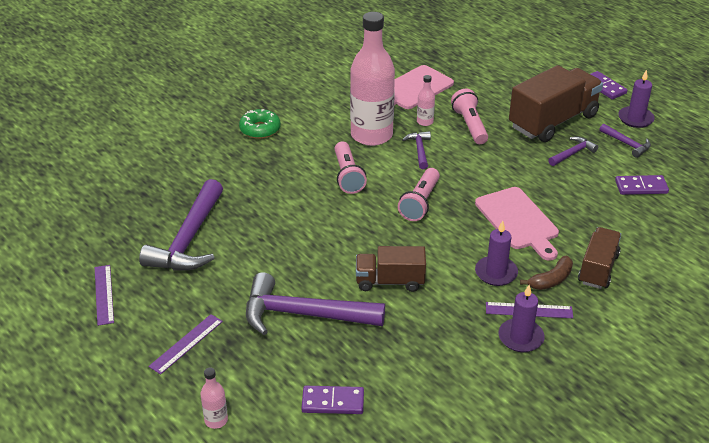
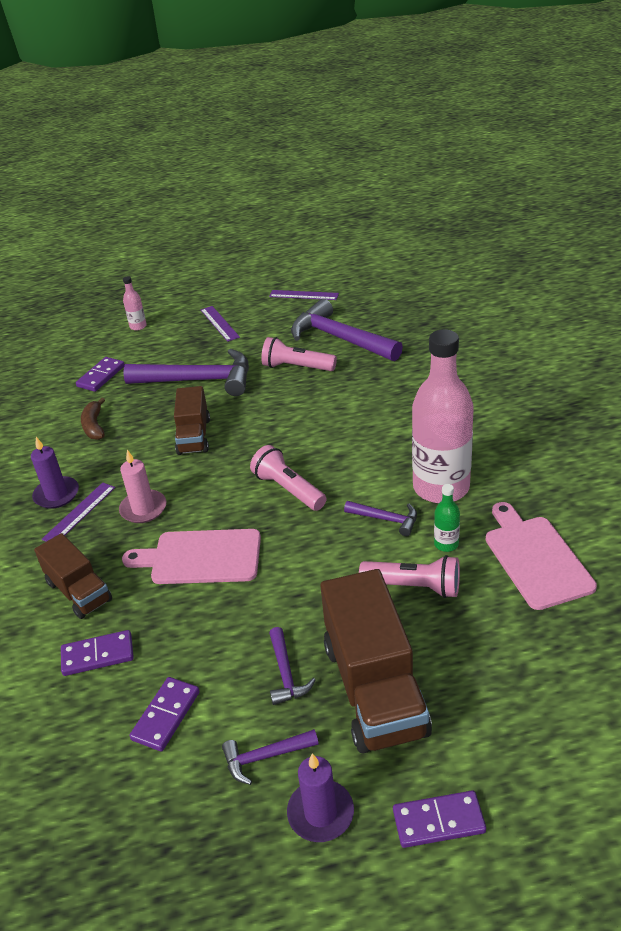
camera: 120 degrees right, 0 degrees up
green donut [239,109,281,139] -> none
purple hammer [246,272,385,335] -> purple hammer turned 60 degrees clockwise [123,349,249,396]
pink flashlight [334,141,367,194] -> pink flashlight moved to [261,337,337,371]
brown truck [356,246,426,292] -> brown truck turned 150 degrees clockwise [174,386,210,455]
pink bottle [417,75,435,126] -> green bottle [434,484,460,552]
purple candle [475,221,518,286] -> pink candle [119,450,166,523]
brown banana [520,256,573,290] -> brown banana moved to [81,398,105,440]
none -> purple domino [61,630,134,676]

